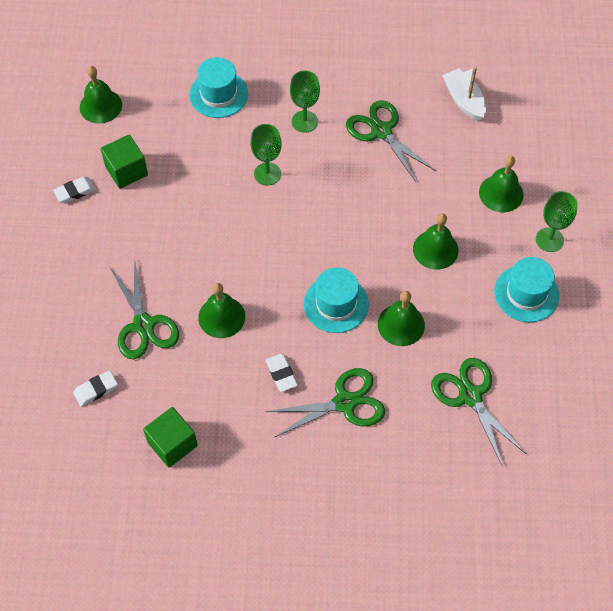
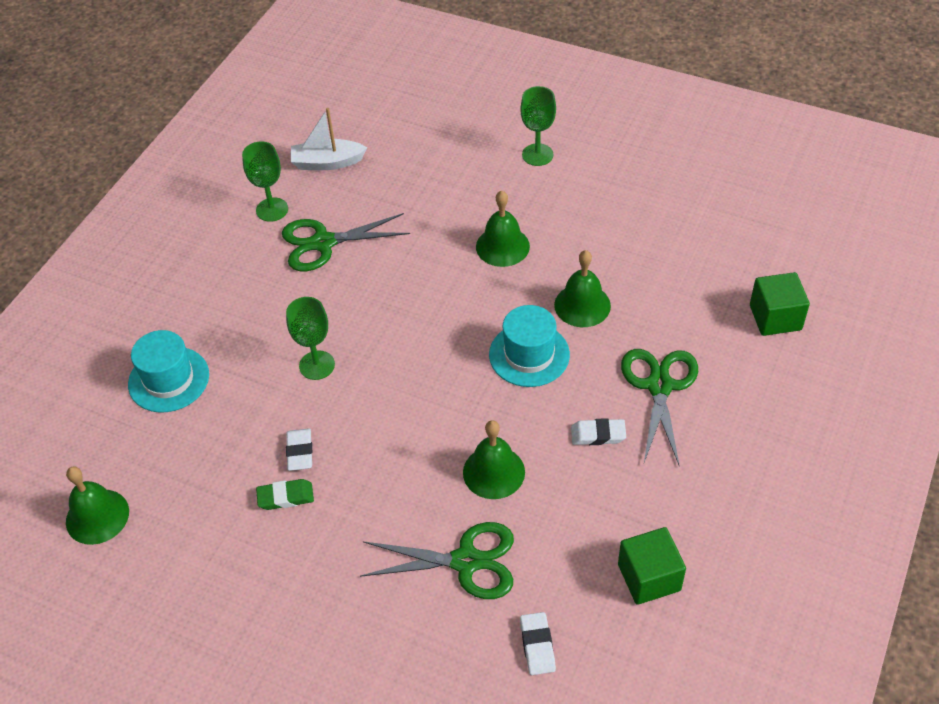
camera: 65 degrees left, 10 degrees down
white eraser [53,177,96,203] -> white eraser moved to [286,428,312,471]
green cube [101,135,148,188] -> green cube moved to [750,272,810,336]
green goblet [290,70,320,133] -> green goblet moved to [242,141,288,222]
green scissors [431,358,526,467] -> none
green bell [479,156,524,212] -> none
turquoise hat [494,257,559,322] -> none
none -> green eraser [256,479,314,510]

